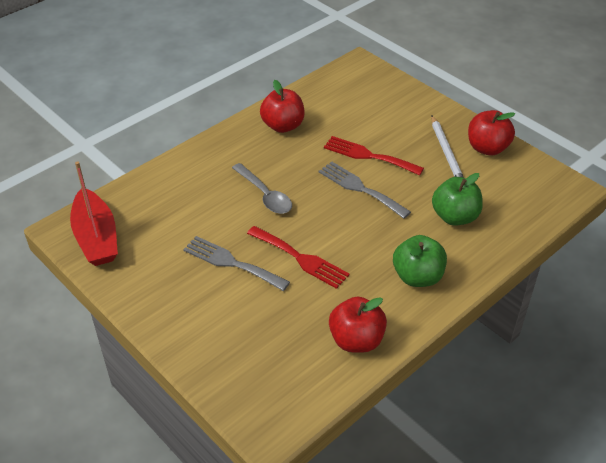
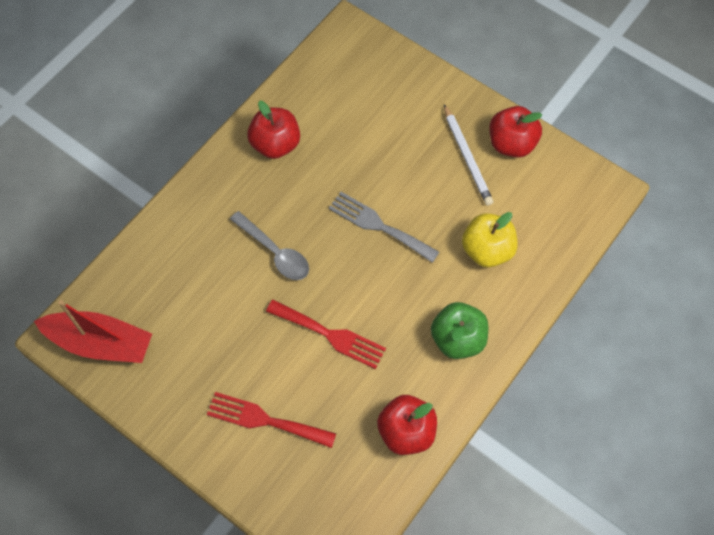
camera: 10 degrees left, 20 degrees up
red boat [70,161,118,266] -> red boat turned 45 degrees counterclockwise [34,300,152,363]
grey fork [183,236,290,291] -> none
red fork [324,136,424,175] -> red fork moved to [207,392,336,448]
green apple [432,173,483,226] -> yellow apple [462,212,517,267]

